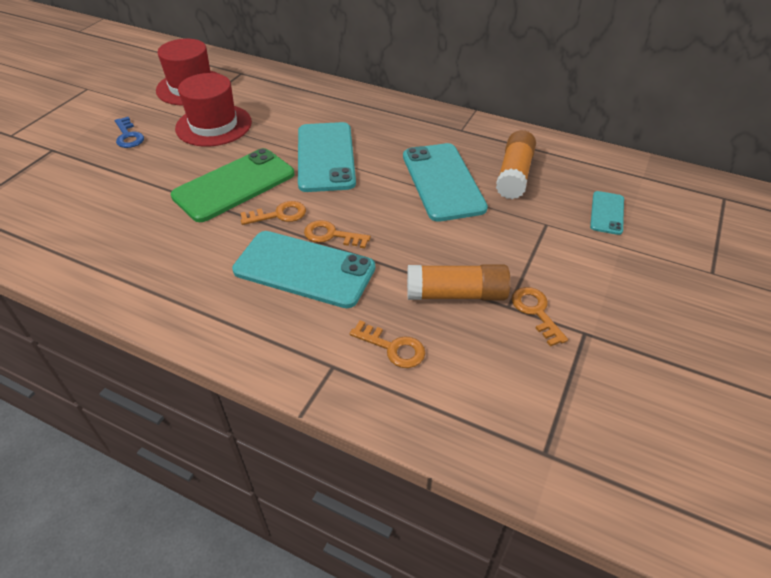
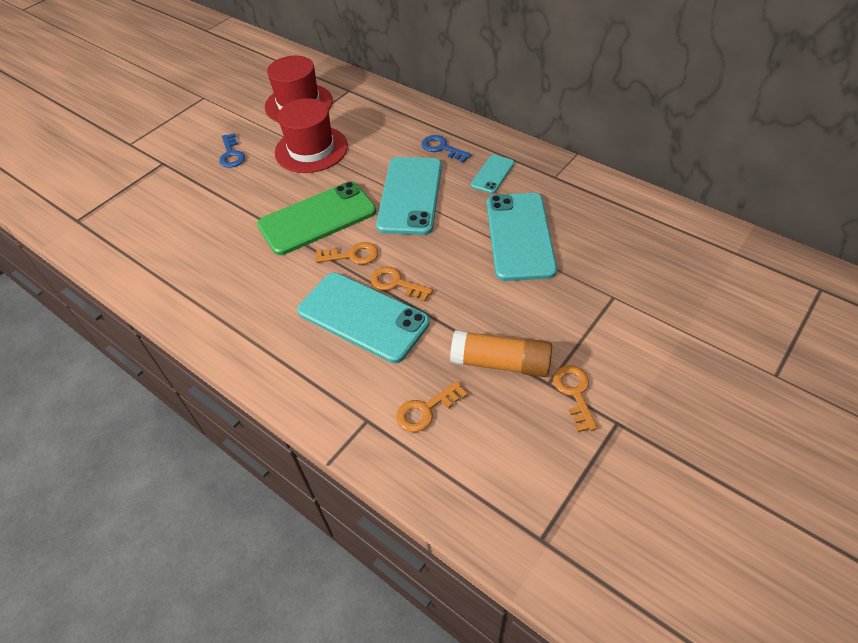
camera: 15 degrees right, 5 degrees up
orange key [349,320,425,368] -> orange key turned 105 degrees clockwise [396,381,468,432]
orange glue stick [496,130,536,199] -> none
turquoise phone [590,191,624,235] -> turquoise phone moved to [471,155,514,194]
none -> blue key [422,135,471,163]

